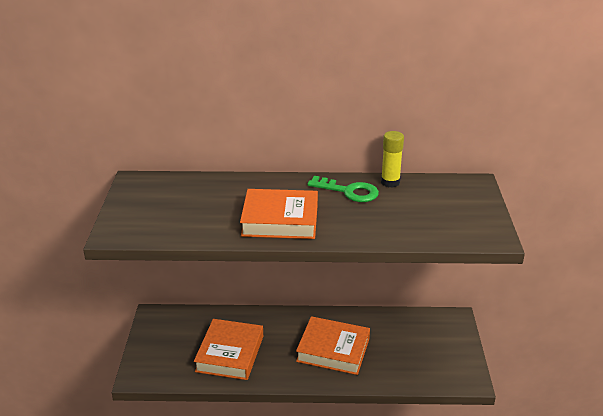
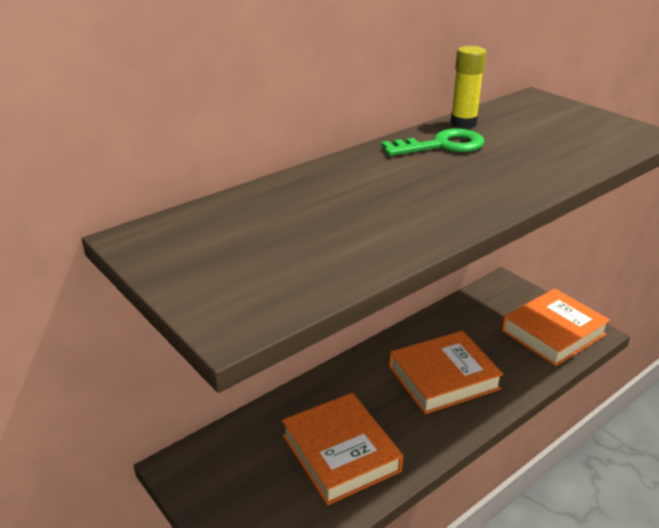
camera: 40 degrees left, 0 degrees up
orange book [240,189,318,239] -> orange book moved to [502,289,610,366]

